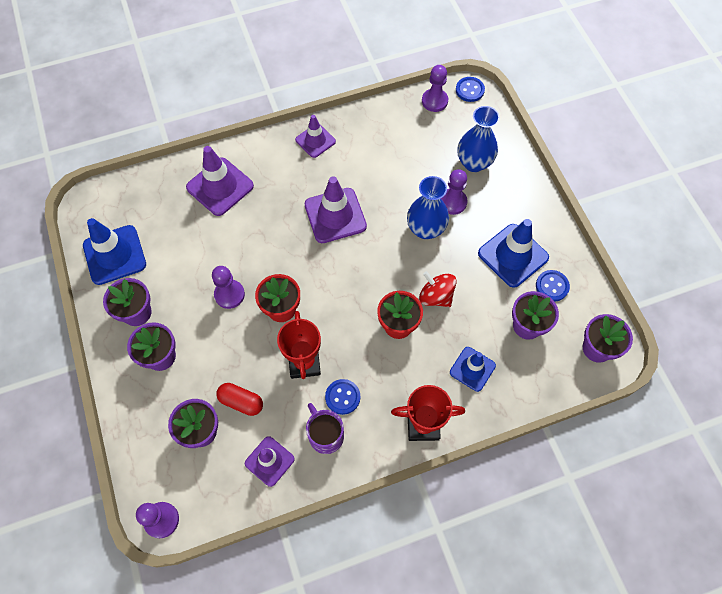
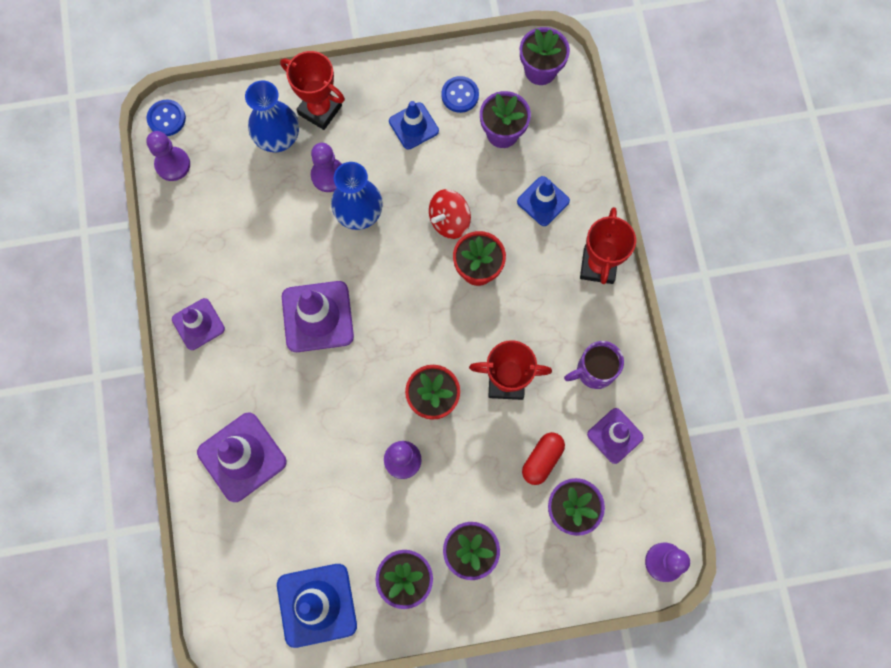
camera: 80 degrees left, 10 degrees up
blue button [325,379,360,415] -> none
blue traffic cone [478,219,549,288] -> blue traffic cone [389,101,439,150], size x0.62
none -> red trophy [280,51,345,130]

